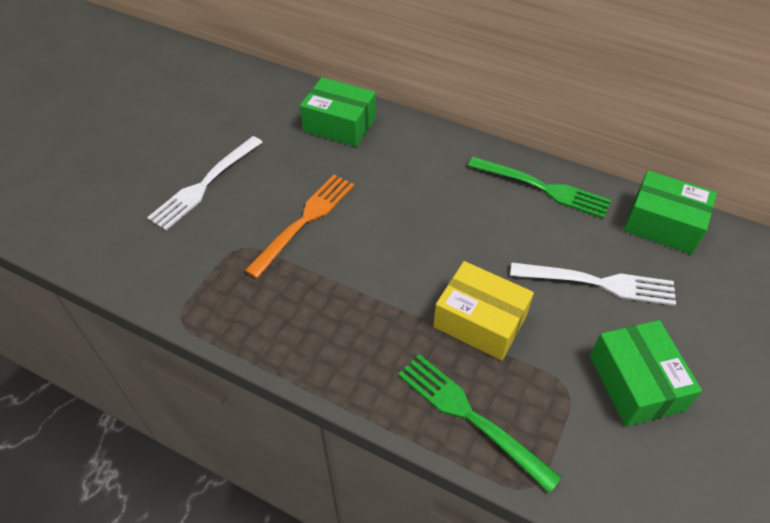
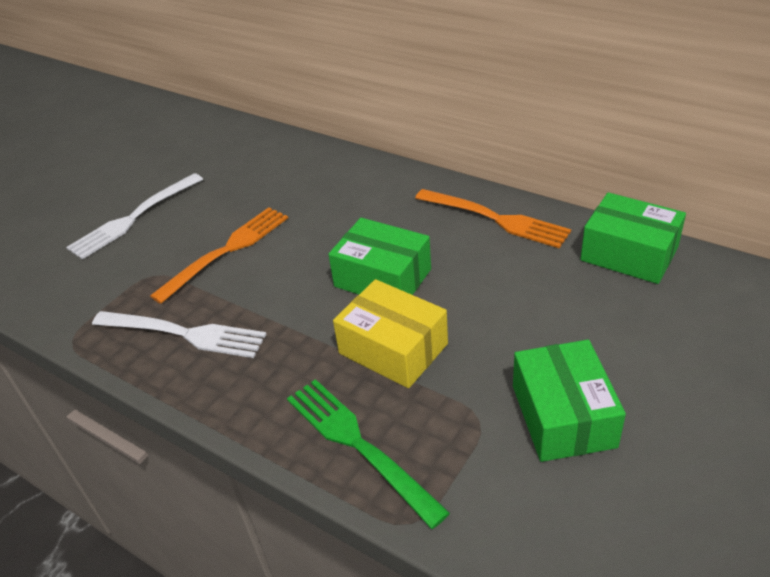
camera: 10 degrees right, 10 degrees down
green box [300,77,376,147] -> green box moved to [328,218,431,295]
green fork [468,157,611,219] -> orange fork [415,189,571,248]
white fork [510,262,676,306] -> white fork moved to [92,311,267,358]

